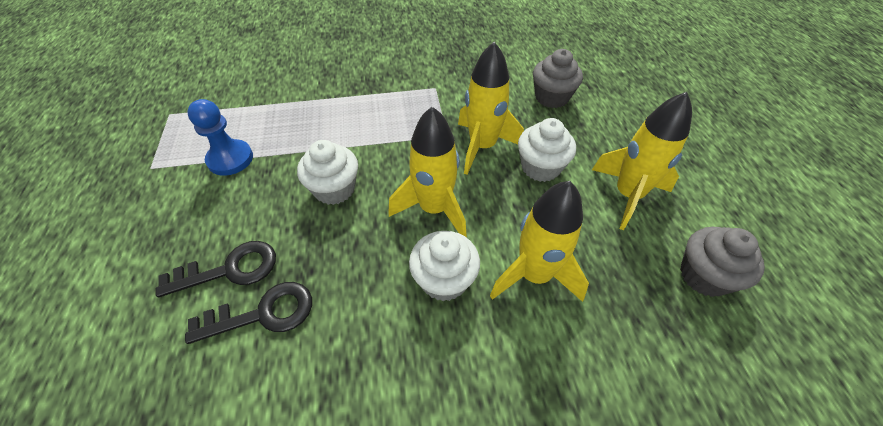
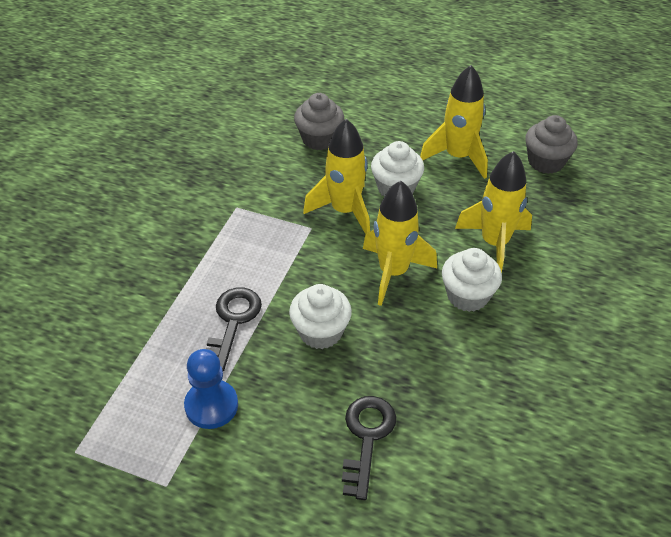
camera: 60 degrees left, 5 degrees down
black key [185,282,312,344] -> black key moved to [206,287,262,371]

